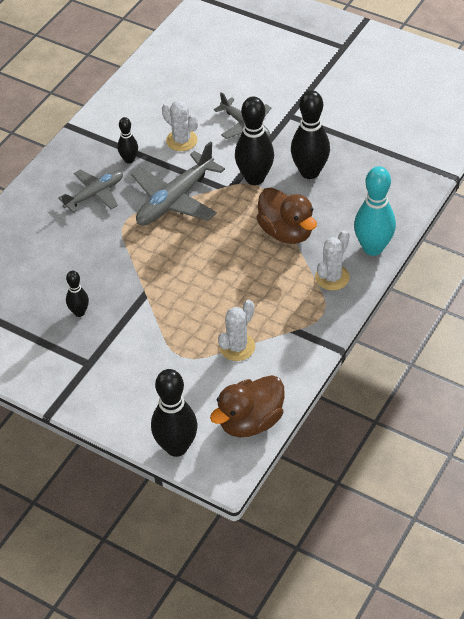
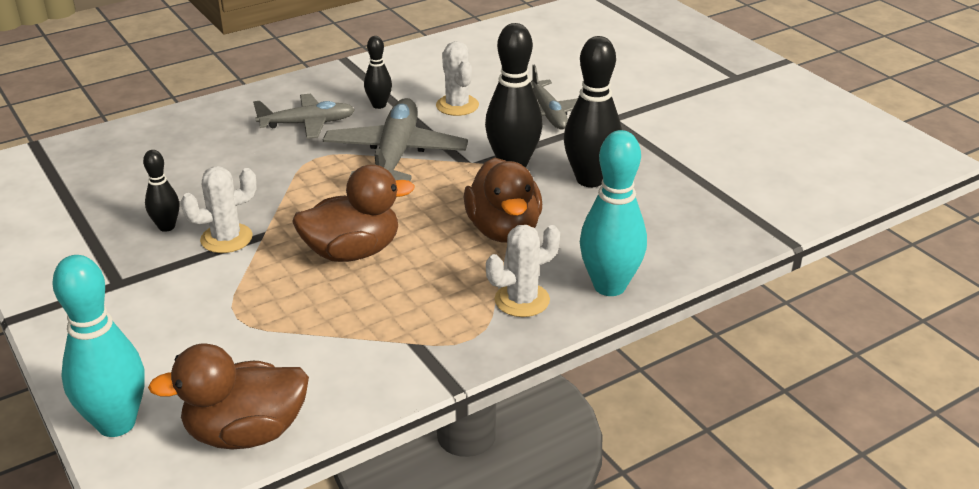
camera: 25 degrees right, 15 degrees down
grey plane [131,141,225,225] -> grey plane turned 120 degrees clockwise [323,98,468,181]
black bowling pin [151,369,198,457] -> turquoise bowling pin [52,255,145,437]
white cactus [218,300,255,361] -> white cactus moved to [180,166,257,253]
none -> brown duck [292,164,415,262]

